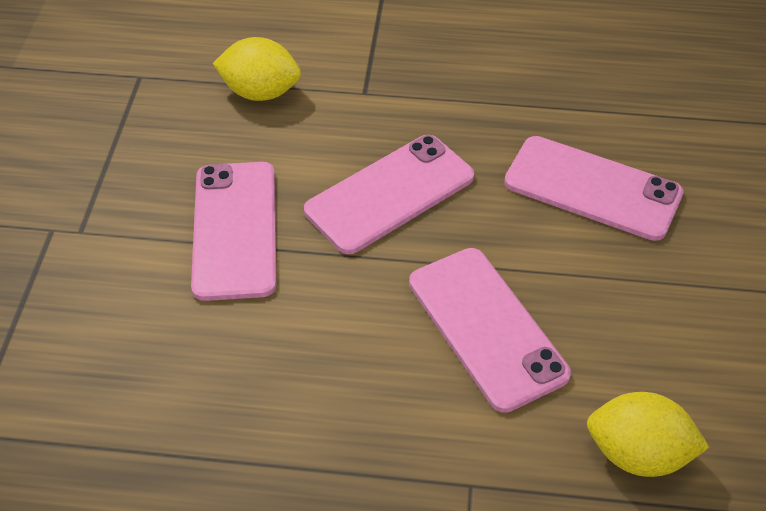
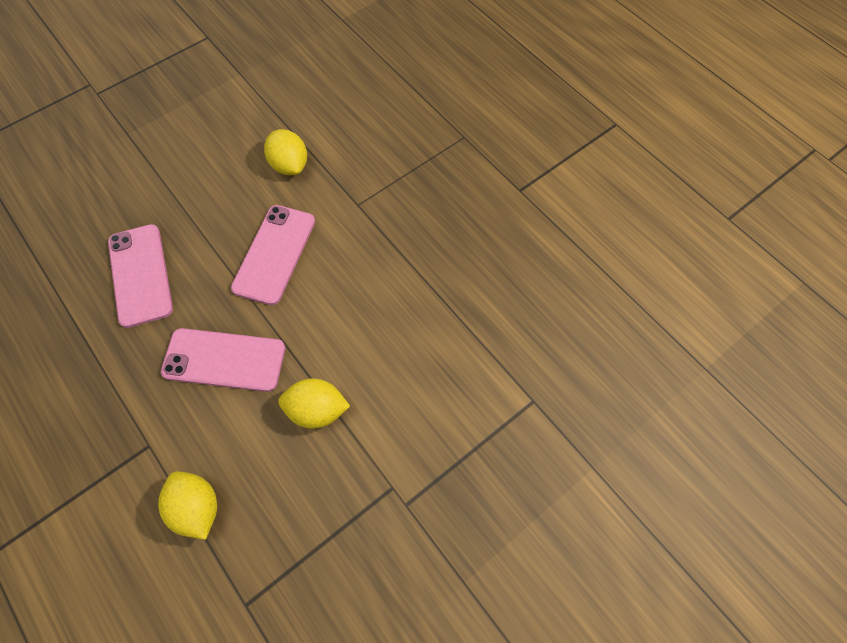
camera: 135 degrees left, 15 degrees up
pink phone [191,162,276,301] -> yellow lemon [278,378,350,429]

